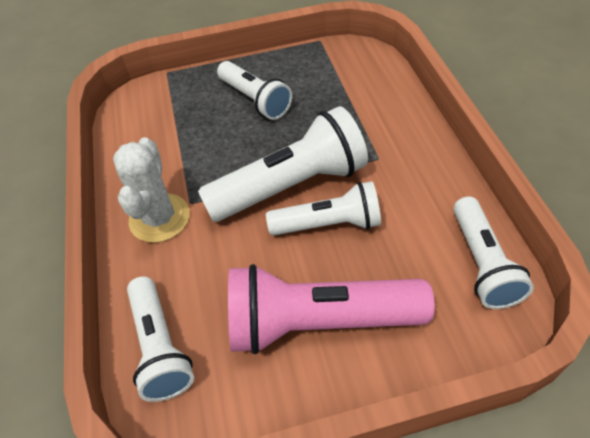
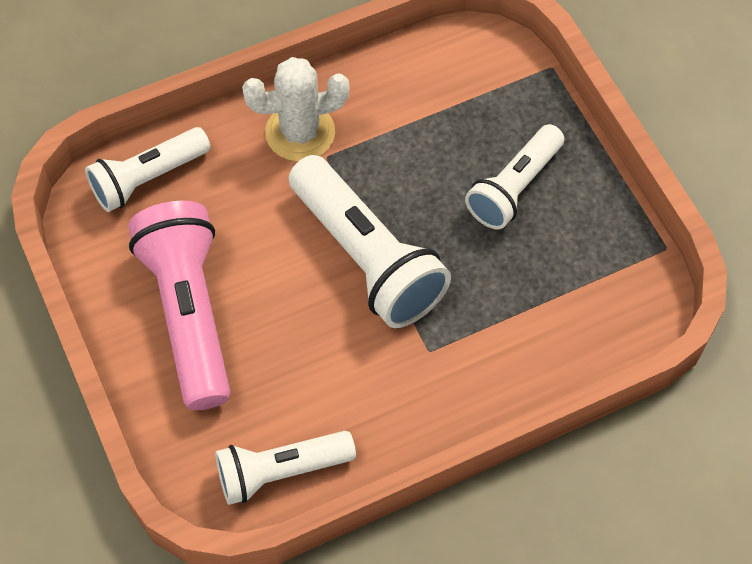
camera: 75 degrees right, 10 degrees up
white flashlight [266,181,381,236] -> none

